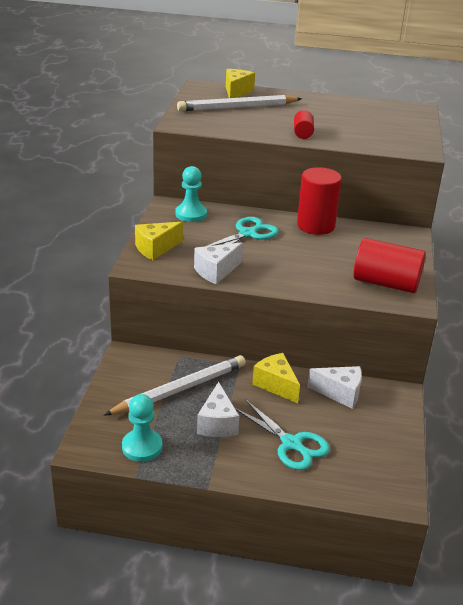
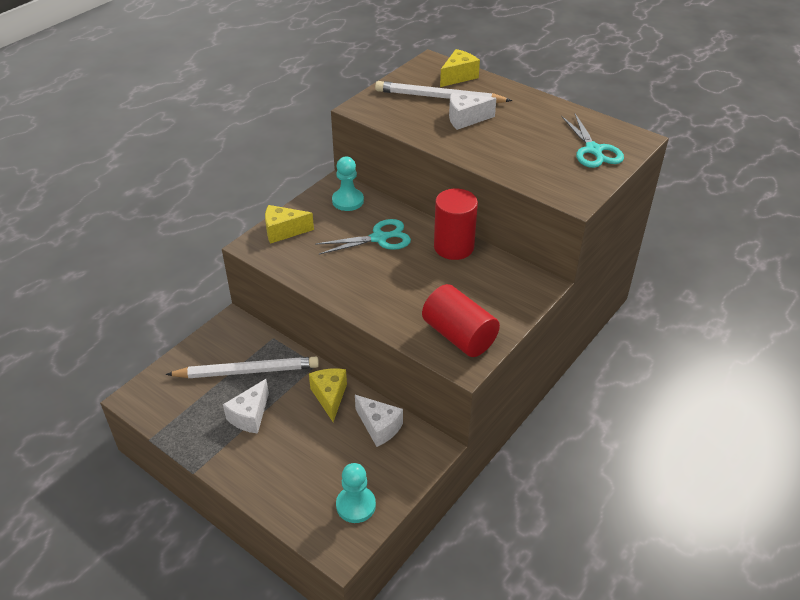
camera: 30 degrees right, 10 degrees up
turquoise pawn [122,394,162,462] -> turquoise pawn moved to [336,463,376,523]
white cheese [194,242,243,284] -> white cheese moved to [449,93,497,130]
turquoise scissors [235,399,330,470] -> turquoise scissors moved to [561,114,624,168]
red cylinder [294,110,314,139] -> none

